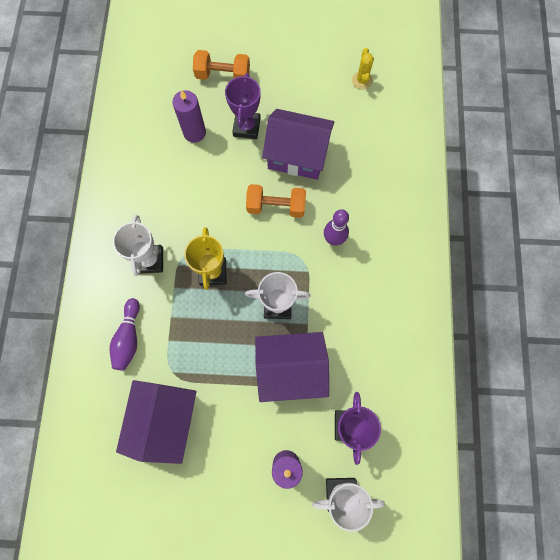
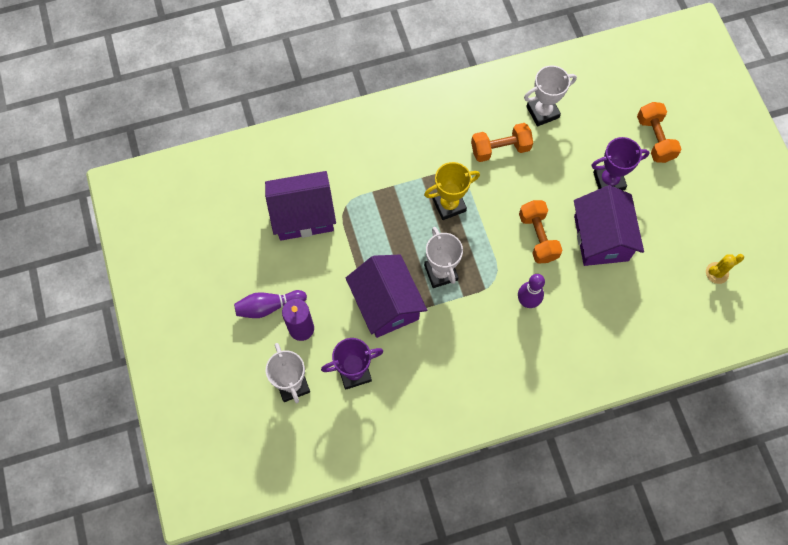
camera: 70 degrees right, 5 degrees down
purple bowling pin [110,298,140,371] -> purple bowling pin moved to [234,290,307,318]
white trophy [113,214,163,276] -> white trophy moved to [524,65,577,126]
purple candle [172,90,206,143] -> none
none -> orange dumbbell [471,123,533,162]

